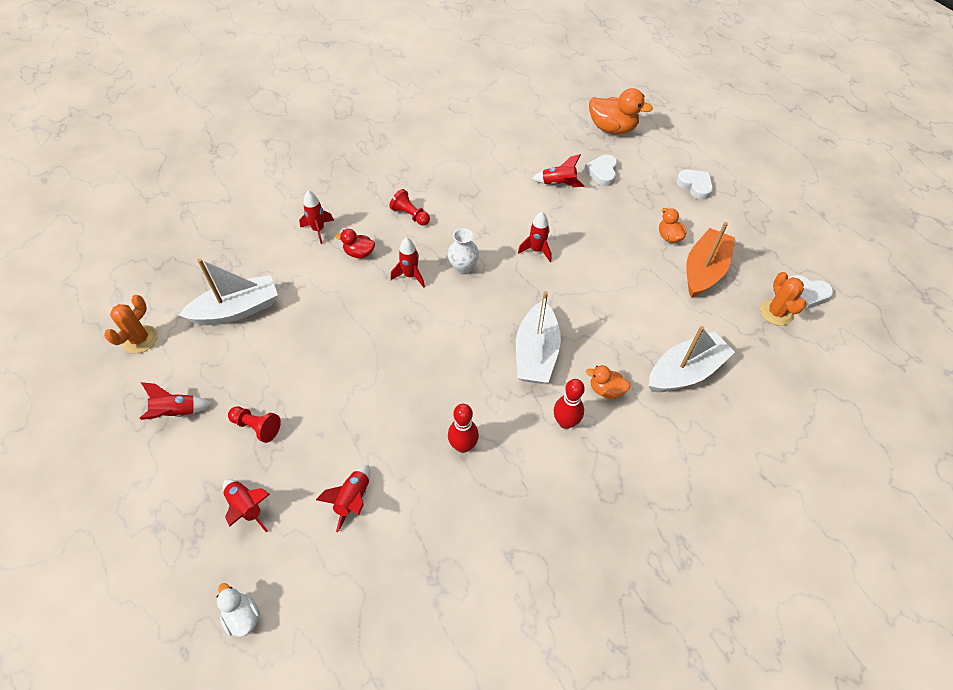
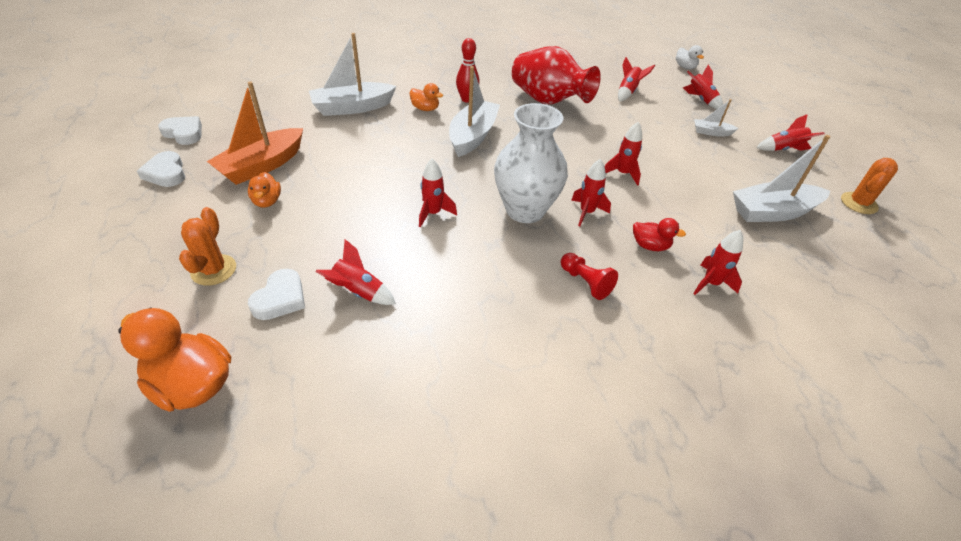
camera: 170 degrees left, 10 degrees down
red pawn [228,406,281,443] -> white boat [694,99,738,136]
white vase [448,228,479,275] -> white vase [494,103,568,223], size x1.93
red bowling pin [448,404,479,453] -> red vase [512,46,601,104]
white heart [676,169,713,200] -> white heart moved to [137,151,185,187]
orange cactus [760,272,806,326] -> orange cactus moved to [179,207,236,286]
none -> red rocket [605,122,642,186]

